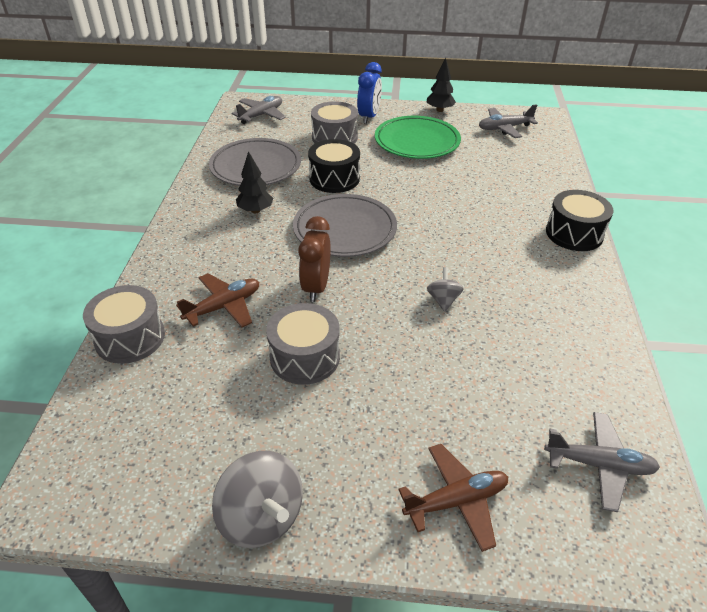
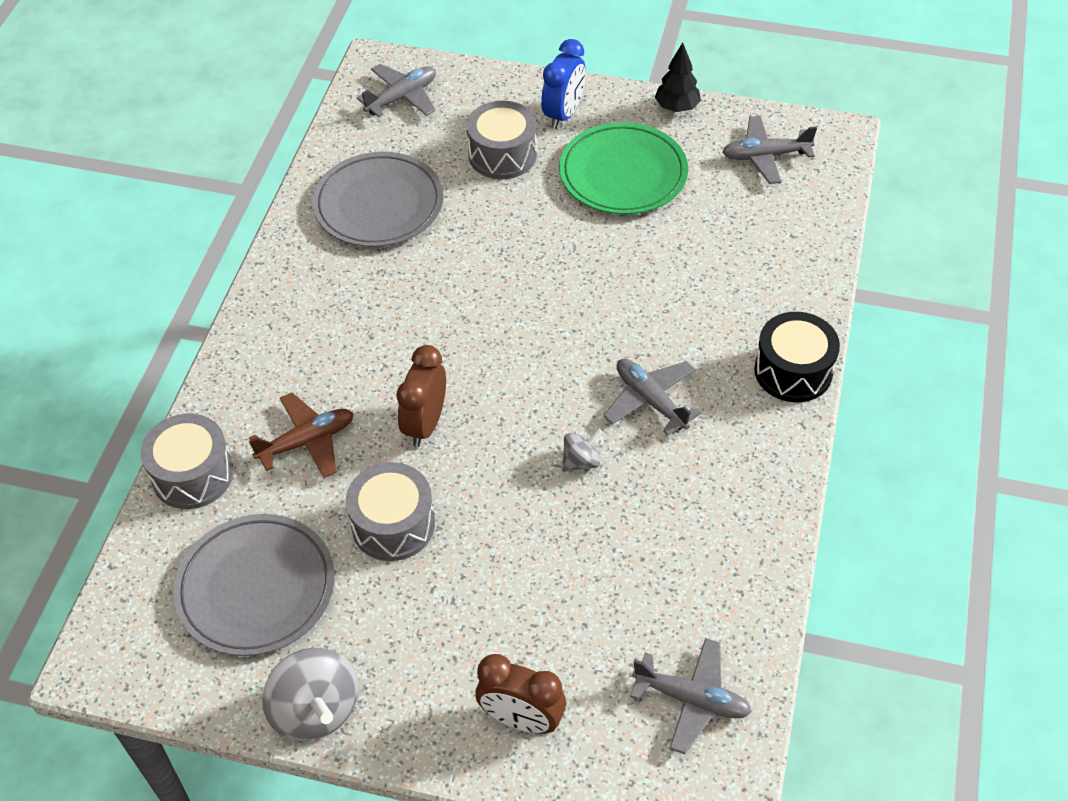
camera: 10 degrees right, 10 degrees up
black tree [236,151,273,213] -> none
grey plate [293,194,397,257] -> grey plate moved to [173,514,335,656]
black drum [308,139,360,193] -> none
brown plane [398,444,508,552] -> brown clock [475,654,566,734]
grey spinning top [427,267,464,312] -> grey spinning top turned 45 degrees clockwise [562,429,603,472]
none -> grey plane [603,359,702,436]

